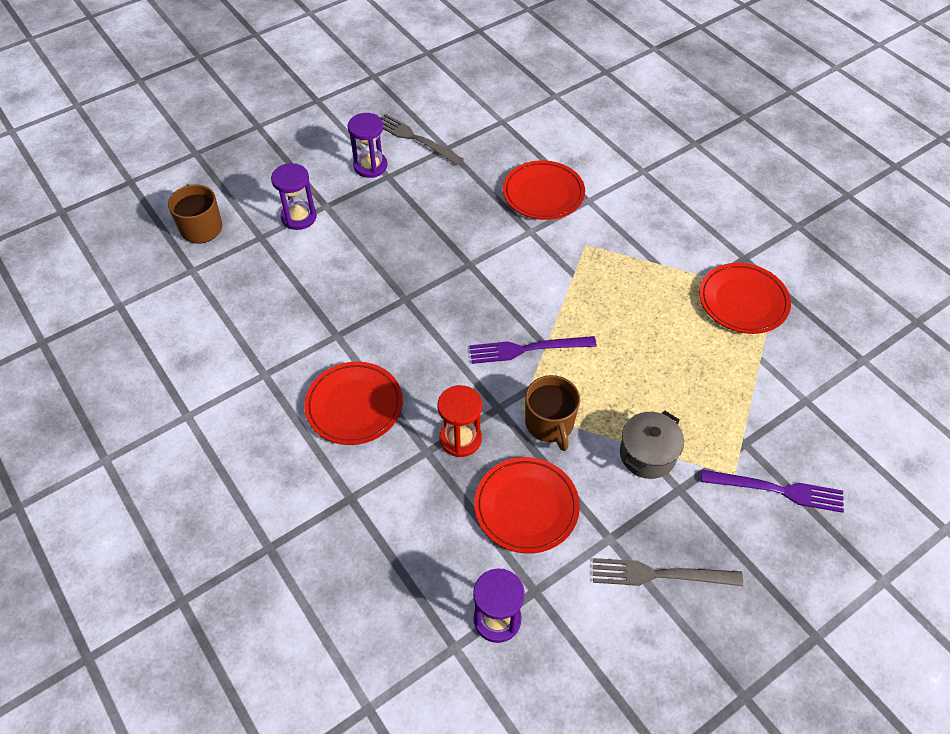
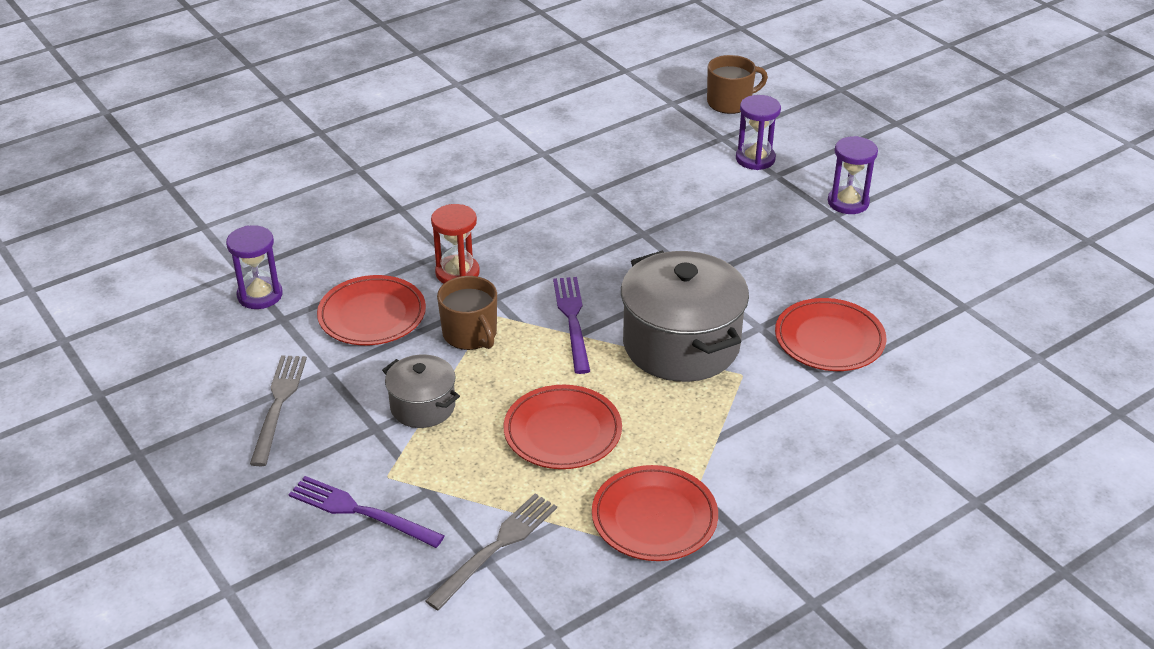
camera: 90 degrees right, 15 degrees down
red plate [304,362,403,445] -> red plate moved to [503,385,622,469]
grey fork [380,114,464,165] -> grey fork moved to [425,494,557,610]
brown mug [525,375,580,451] -> brown mug turned 105 degrees counterclockwise [437,276,497,350]
purple fork [701,470,844,513] -> purple fork turned 105 degrees clockwise [289,476,445,548]
none -> grey pot [621,251,749,382]

